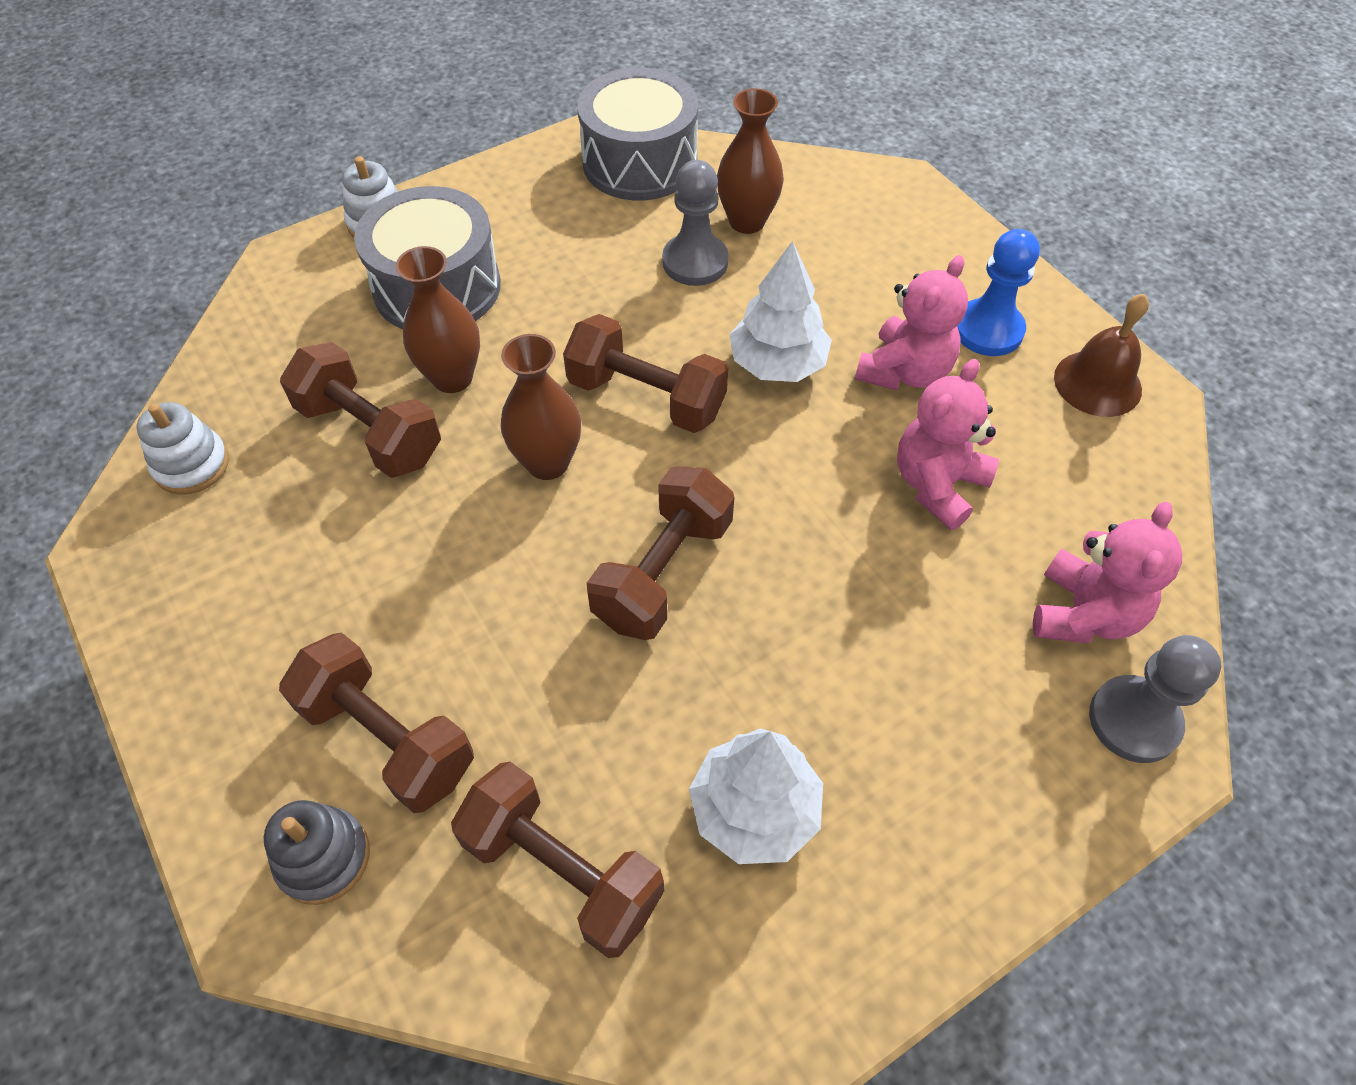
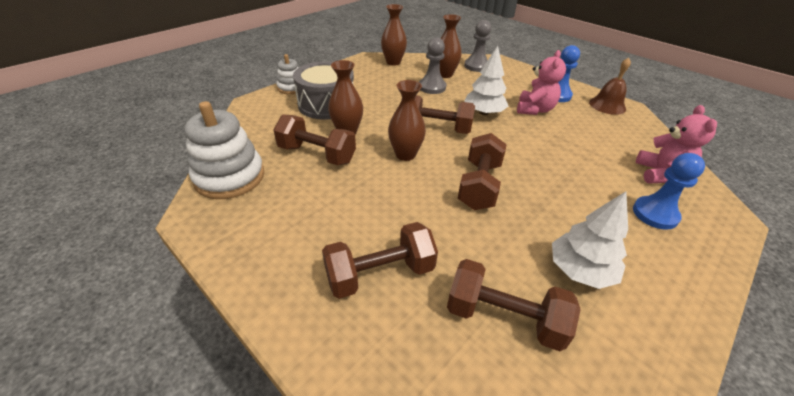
camera: 15 degrees left, 15 degrees down
white stacking toy [136,402,229,495] -> white stacking toy [185,101,264,199], size x1.78
grey stacking toy [264,800,370,905] -> none
brown dumbbell [279,633,474,813] -> brown dumbbell turned 45 degrees counterclockwise [322,222,438,299]
grey drum [577,68,698,201] -> brown vase [381,4,407,66]
pink teddy bear [897,359,999,530] -> none
grey pawn [1089,635,1221,763] -> grey pawn moved to [464,20,491,72]
none -> blue pawn [633,153,705,230]

